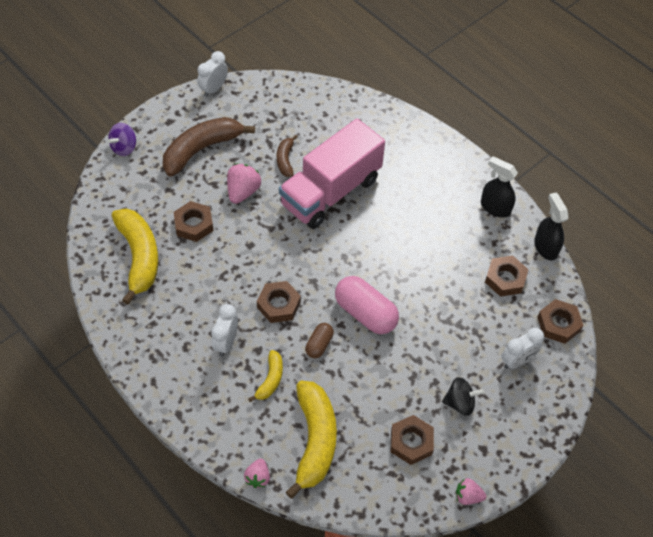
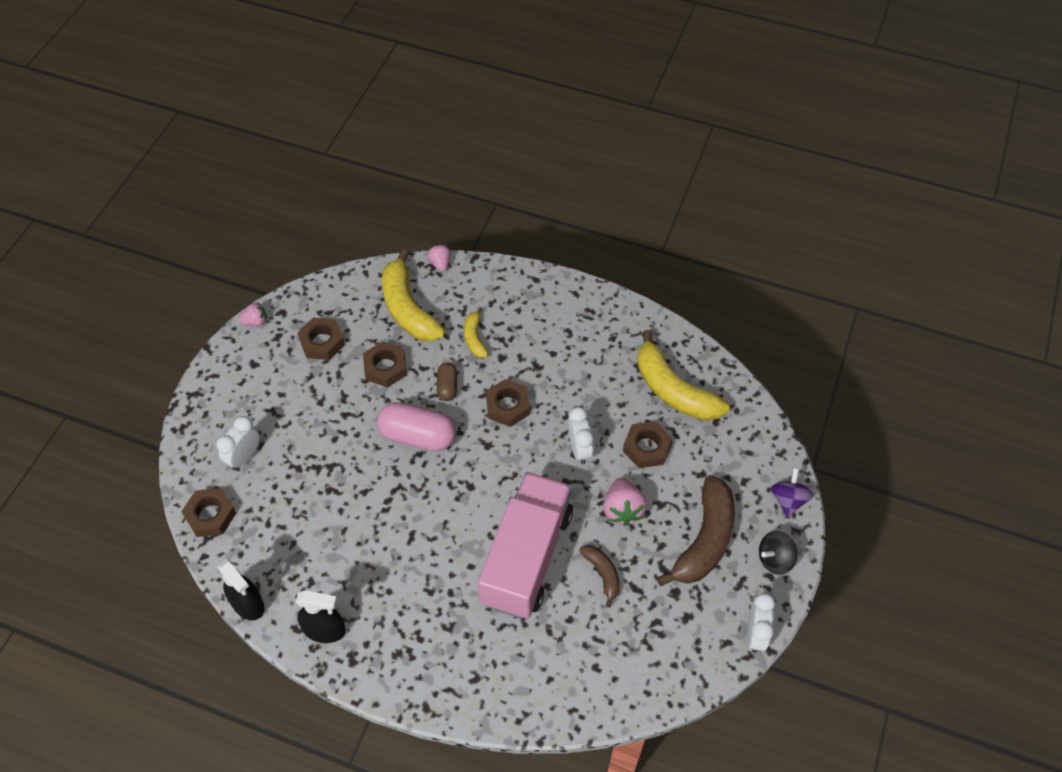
camera: 155 degrees right, 0 degrees up
white clock [211,304,238,356] -> white clock moved to [568,407,594,464]
black spinning top [442,377,484,416] -> black spinning top moved to [759,531,797,575]
brown nut [485,255,529,297] -> brown nut moved to [363,341,407,387]

